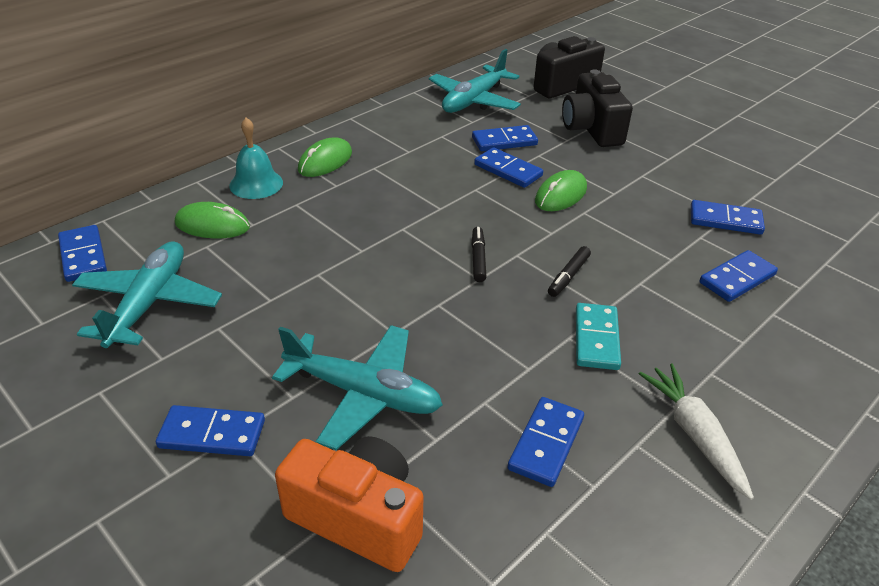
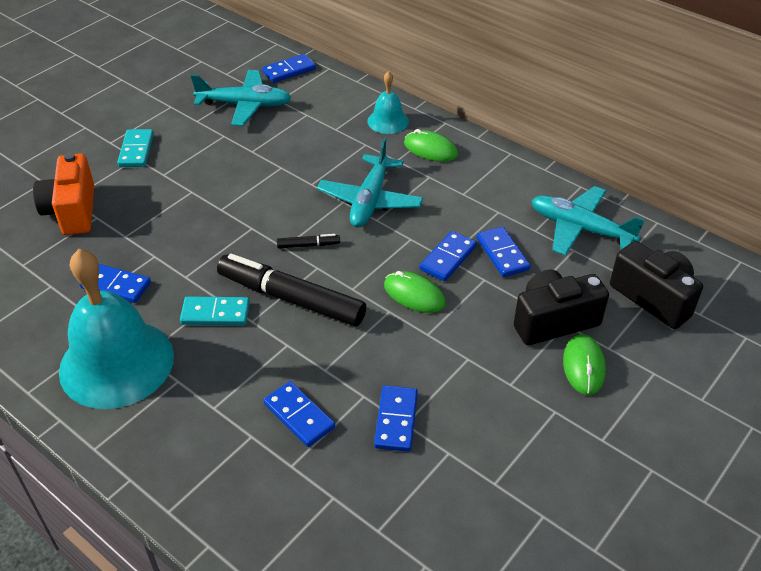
camera: 85 degrees right, 5 degrees up
blue domino [156,405,265,456] -> turquoise domino [117,129,154,167]
green mouse [175,202,250,238] -> green mouse moved to [563,334,606,395]
turquoise plane [272,325,443,450] -> turquoise plane moved to [317,138,423,227]
orange camera [275,436,424,572] -> orange camera turned 150 degrees clockwise [33,153,94,235]
black marker [548,246,591,297] -> black marker [217,254,366,326], size x2.40
white carrot [639,364,754,500] -> turquoise bell [59,249,174,409]

